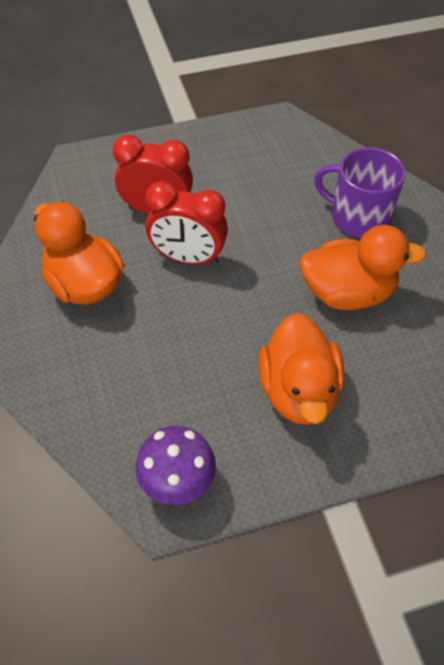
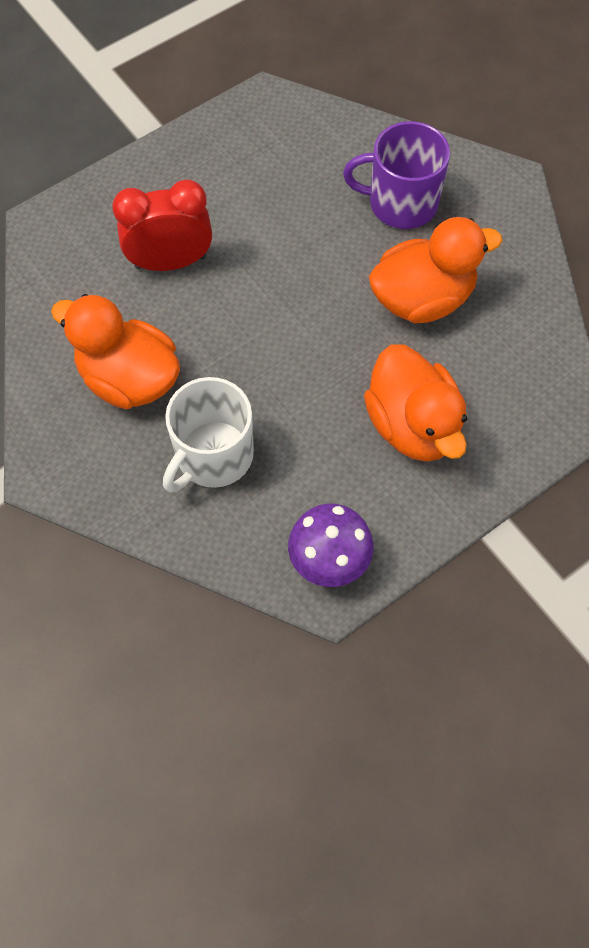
camera: 20 degrees left, 10 degrees up
red clock [145,181,228,265] -> none
none -> white mug [163,377,254,492]

